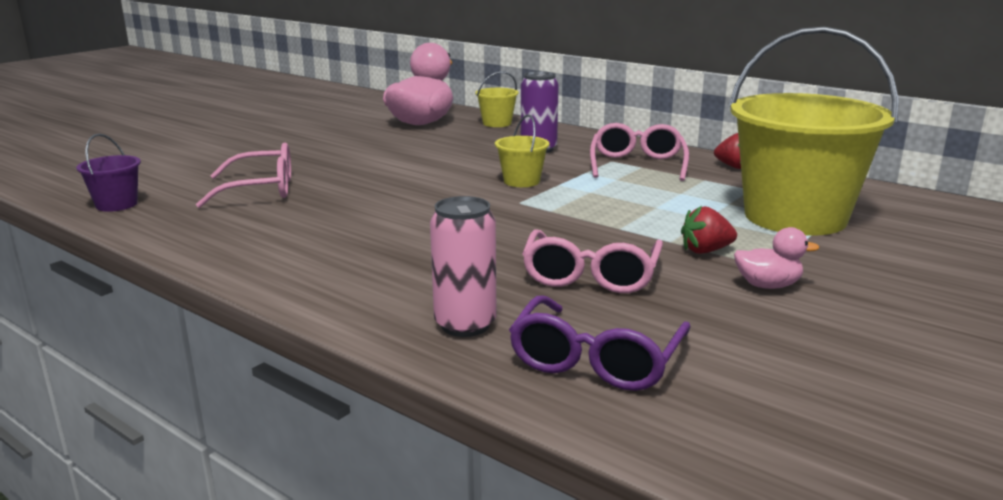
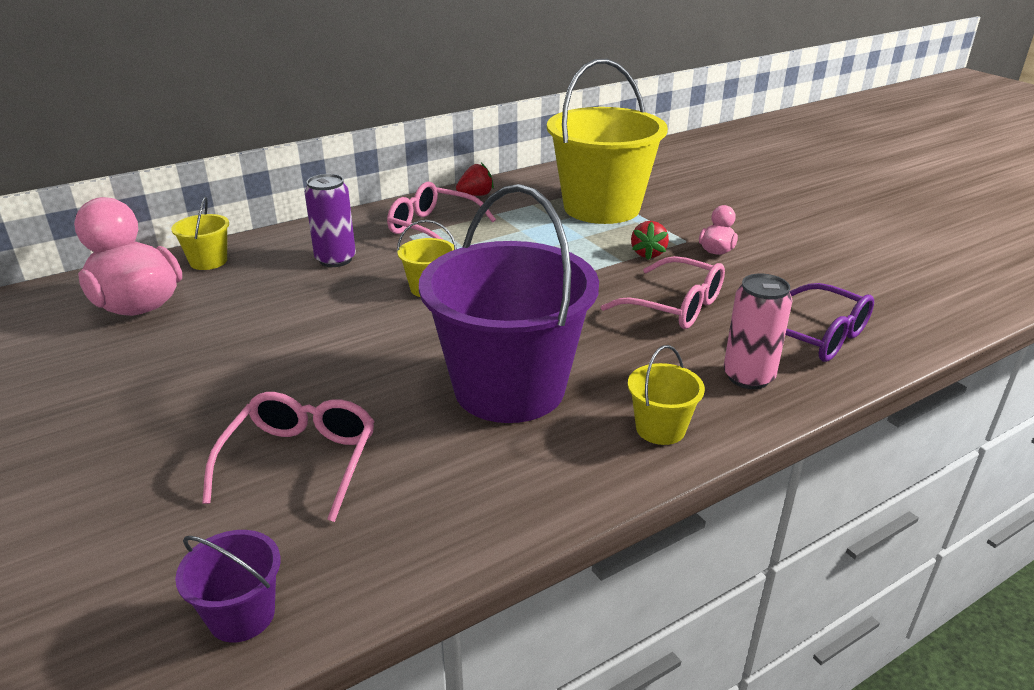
camera: 70 degrees left, 10 degrees up
none -> purple bucket [419,184,599,423]
none -> yellow bucket [628,345,705,445]

